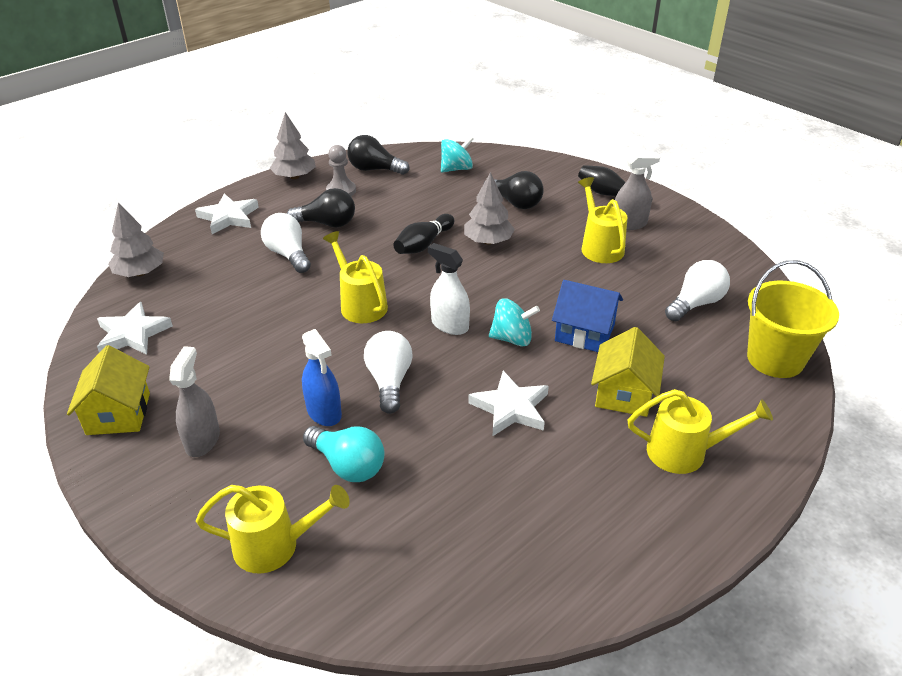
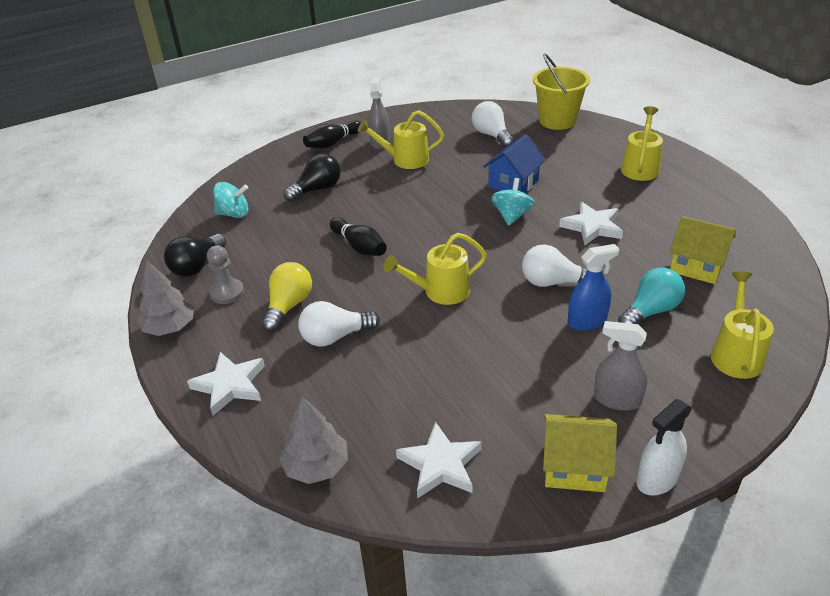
camera: 75 degrees left, 0 degrees up
black light bulb [287,188,355,227] -> yellow light bulb [262,262,312,332]
white spray bottle [428,243,470,335] -> white spray bottle moved to [636,399,692,496]
turquoise spinning top [441,136,474,173] -> turquoise spinning top turned 105 degrees clockwise [213,182,248,218]
grey tree [464,172,515,245] -> none
yellow house [591,327,665,417] -> yellow house moved to [670,216,736,284]

